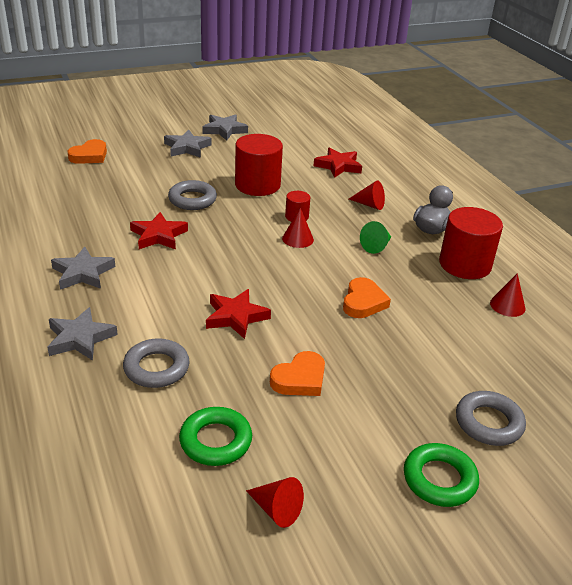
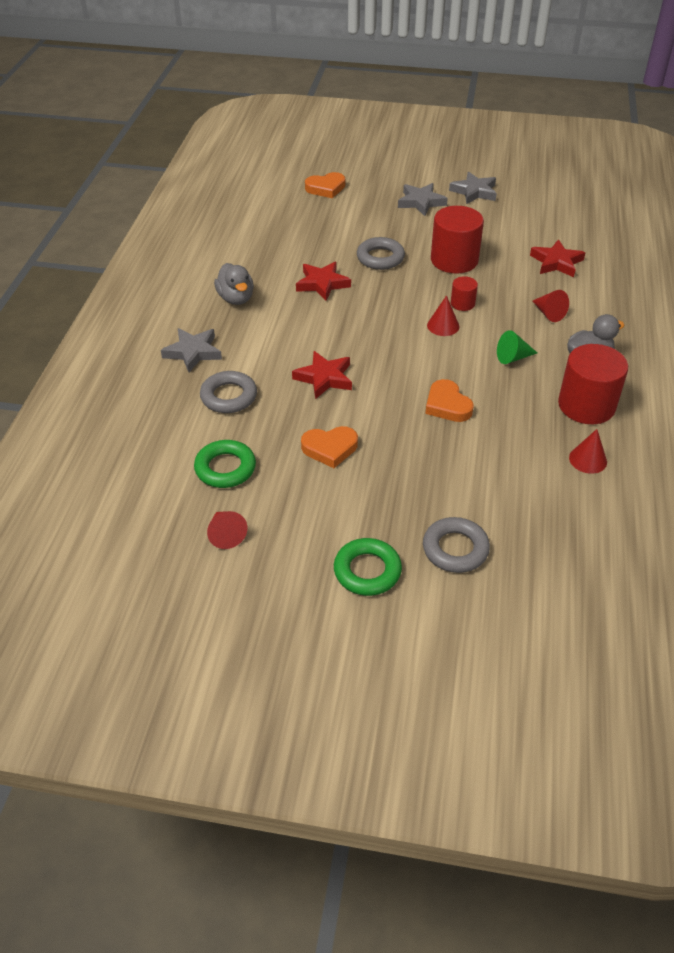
camera: 35 degrees right, 10 degrees up
grey star [51,246,115,290] -> grey duck [214,263,254,305]
orange heart [343,277,391,318] -> orange heart turned 105 degrees clockwise [425,379,474,422]

